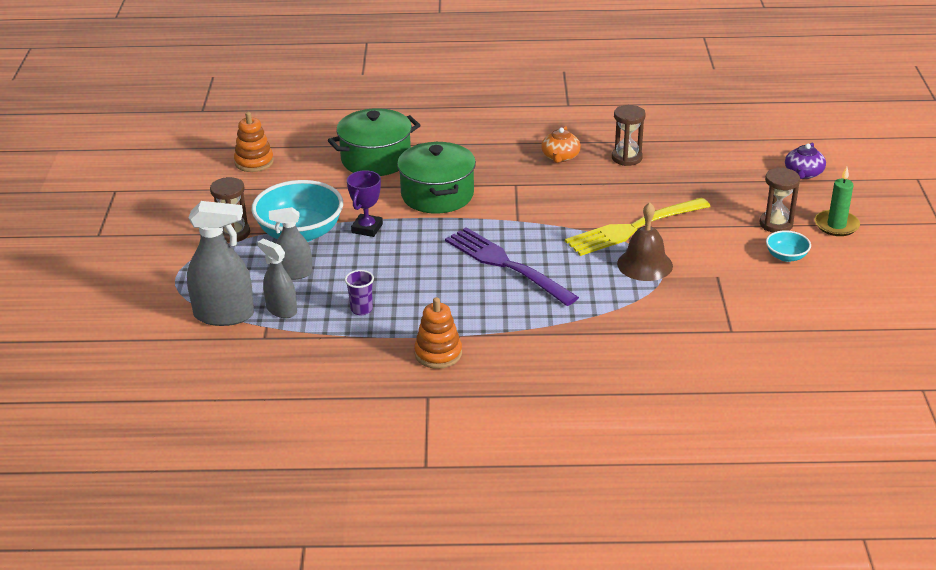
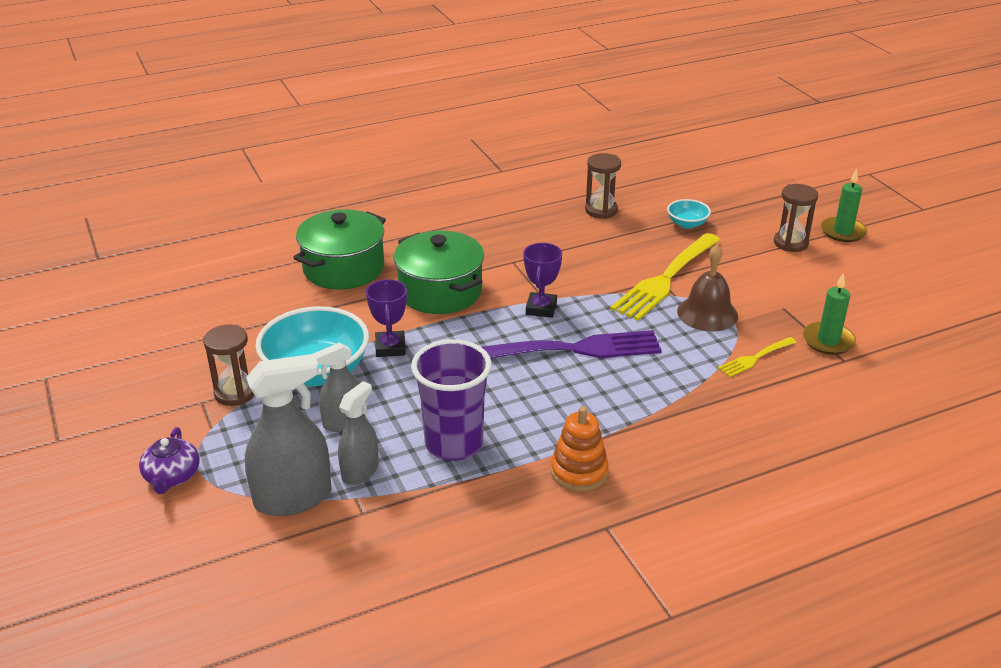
camera: 25 degrees left, 0 degrees up
orange stacking toy [234,112,274,172] -> none
grey spray bottle [257,239,297,318] -> grey spray bottle turned 105 degrees clockwise [338,381,379,485]
purple cup [345,270,374,315] -> purple cup [411,339,492,461], size x2.15
purple fork [445,227,579,306] -> purple fork turned 150 degrees clockwise [482,330,662,359]
orange teapot [541,126,581,163] -> none
turquoise bowl [766,230,811,262] -> turquoise bowl moved to [667,199,711,229]
purple teapot [785,143,826,179] -> purple teapot moved to [139,427,200,494]
none -> purple trophy [523,243,562,318]
none -> yellow fork [718,337,797,377]
none -> green candle [803,273,856,355]

